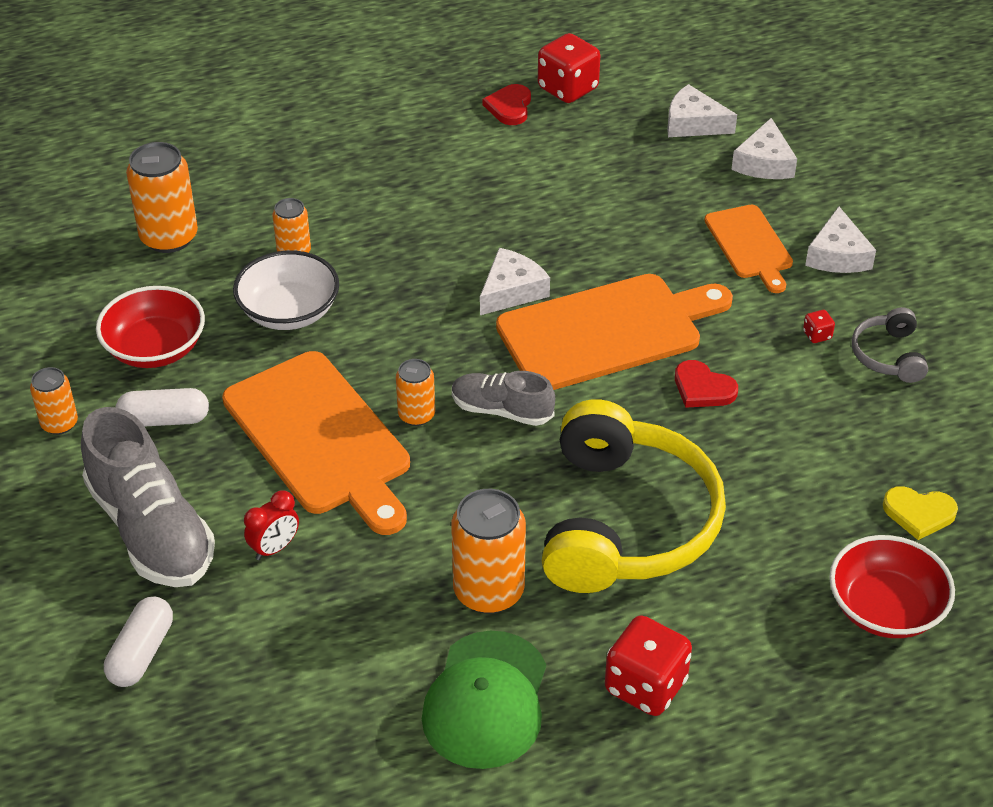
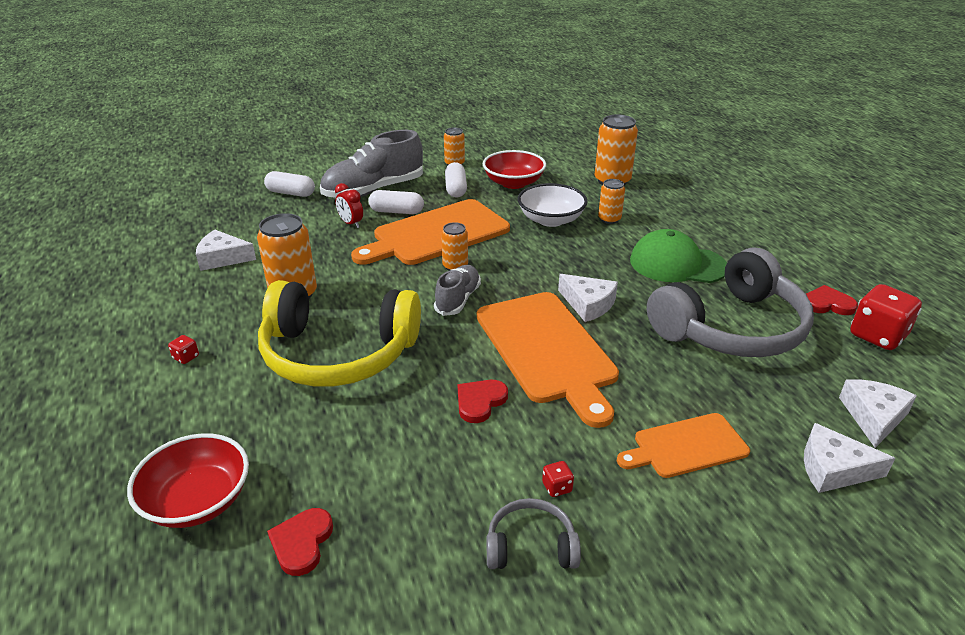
camera: 90 degrees right, 10 degrees down
green cap [422,631,546,769] -> green cap moved to [630,229,727,283]
red dice [605,615,692,716] -> red dice [168,335,199,364], size x0.43
white cheese [805,206,876,273] -> white cheese moved to [196,230,256,271]
yellow heart [883,486,958,540] -> red heart [267,508,333,576]
none -> white capsule [368,190,424,214]
none -> grey headphones [647,247,814,357]

